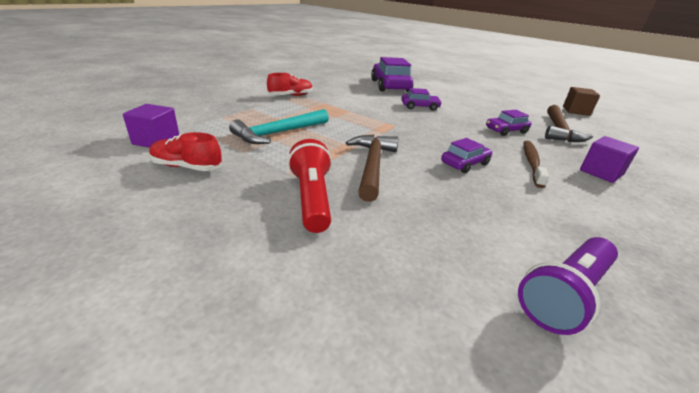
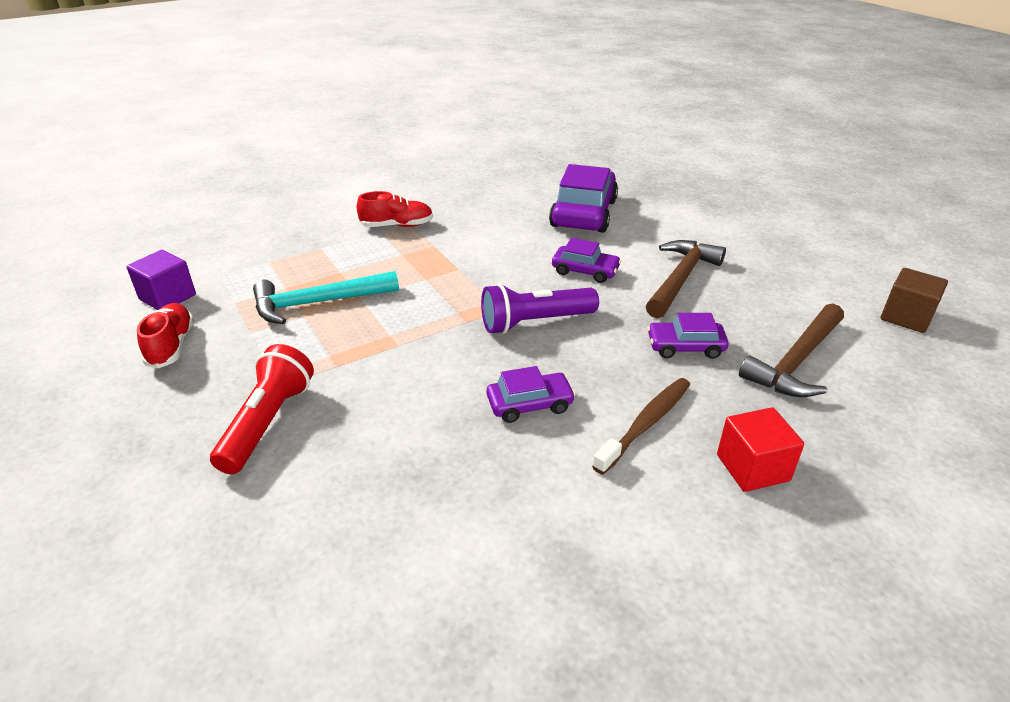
camera: 25 degrees right, 5 degrees up
red shoe [149,132,222,171] -> red shoe turned 45 degrees clockwise [137,303,194,368]
brown hammer [346,135,398,202] -> brown hammer moved to [646,240,726,319]
purple flashlight [518,237,618,335] -> purple flashlight moved to [481,283,599,334]
purple cube [580,136,639,183] -> red cube [717,407,804,492]

